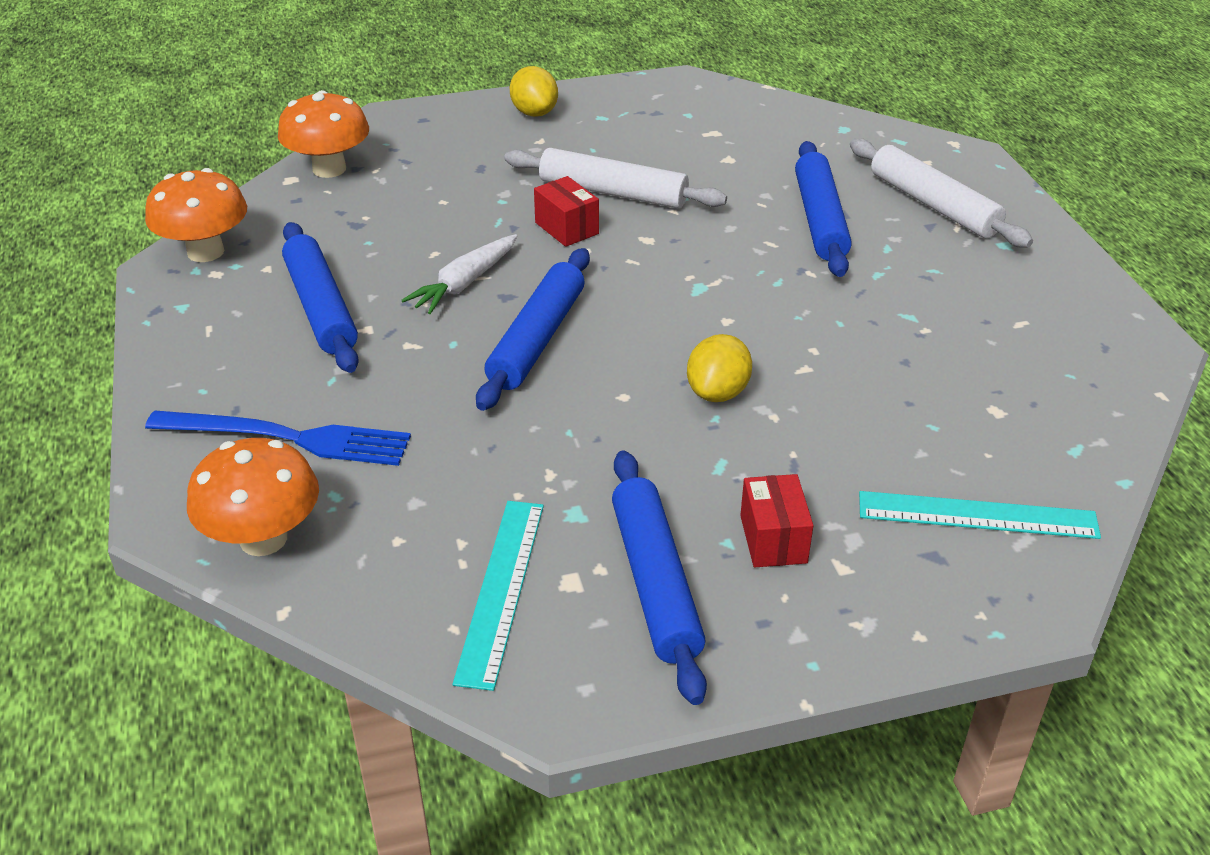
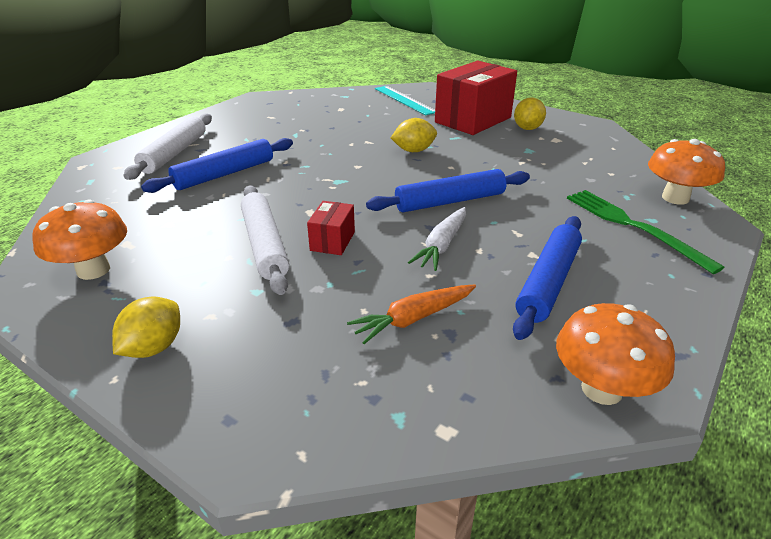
camera: 130 degrees left, 5 degrees down
blue fork [145,410,411,466] -> green fork [567,190,725,274]
orange mushroom [278,90,369,178] -> orange mushroom moved to [32,200,127,280]
white carrot [401,234,517,314] -> white carrot turned 120 degrees clockwise [408,207,466,271]
turquoise ruler [453,501,544,691] -> none
blue rolling pin [612,450,707,705] -> yellow lemon [514,98,546,130]
red box [740,474,813,567] -> red box [435,61,517,135], size x2.14
none -> orange carrot [347,285,476,344]

